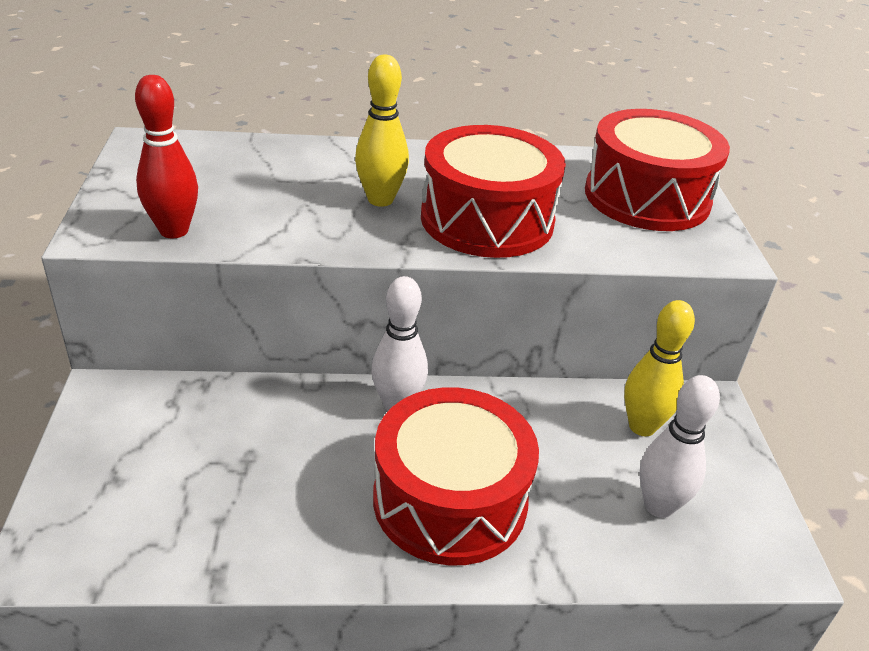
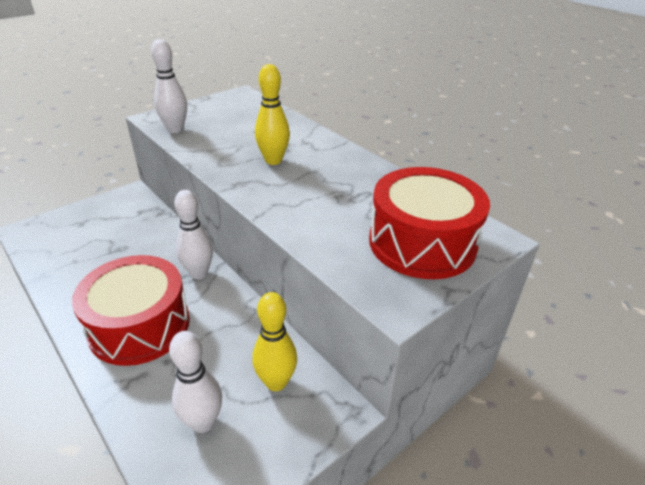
camera: 55 degrees right, 0 degrees up
red bowling pin [135,75,198,238] -> white bowling pin [151,39,187,133]
red drum [421,125,566,258] -> none

